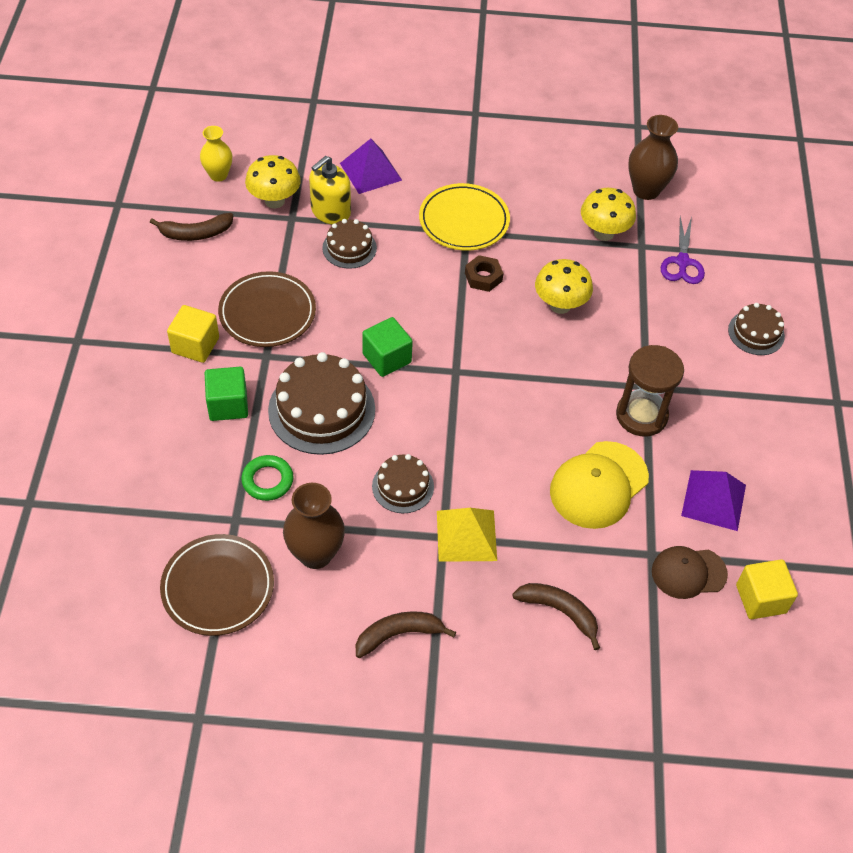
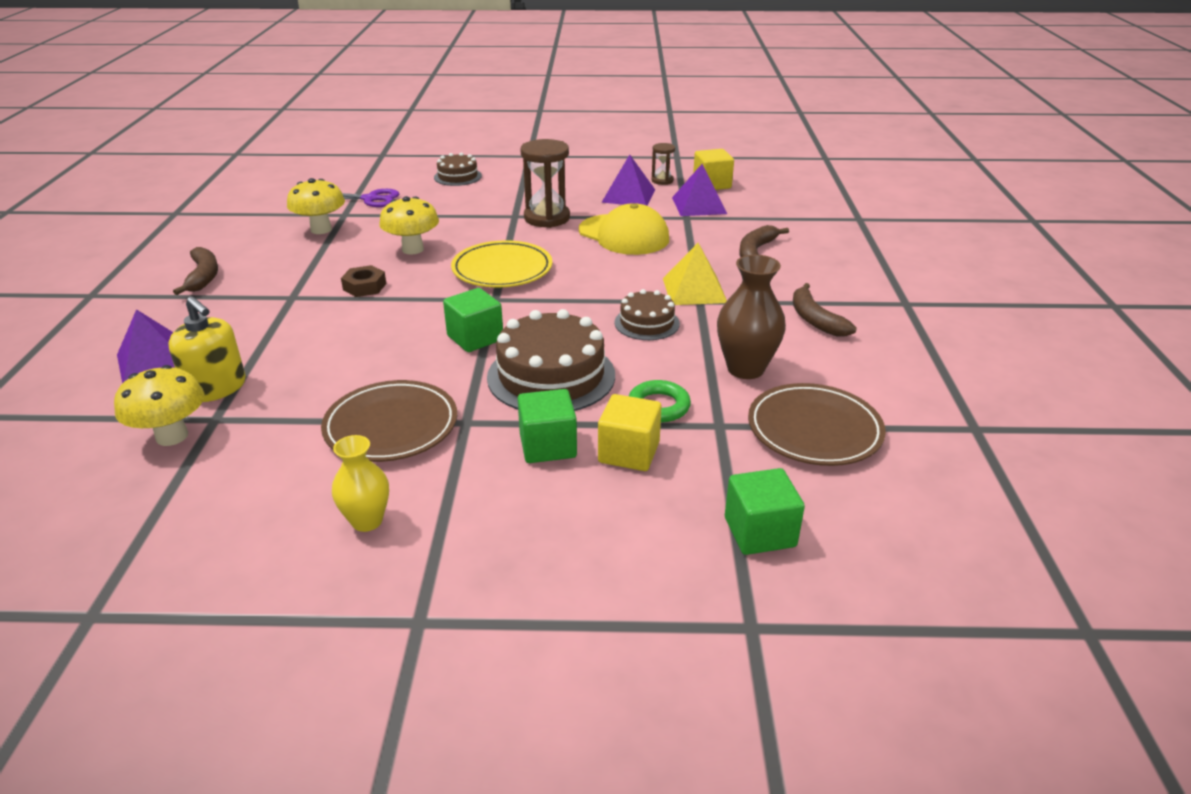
camera: 90 degrees left, 20 degrees down
brown banana [150,213,233,241] -> brown banana moved to [173,247,218,295]
yellow cube [167,305,219,363] -> yellow cube moved to [598,394,662,471]
yellow vase [200,126,232,182] -> yellow vase moved to [332,435,389,532]
brown cake [322,219,377,269] -> none
yellow plate [419,183,510,251] -> yellow plate moved to [451,240,552,288]
brown vase [628,115,678,200] -> none
brown cap [652,546,728,599] -> purple pyramid [672,164,727,216]
none -> brown hourglass [651,143,675,185]
none -> green cube [725,468,805,555]

